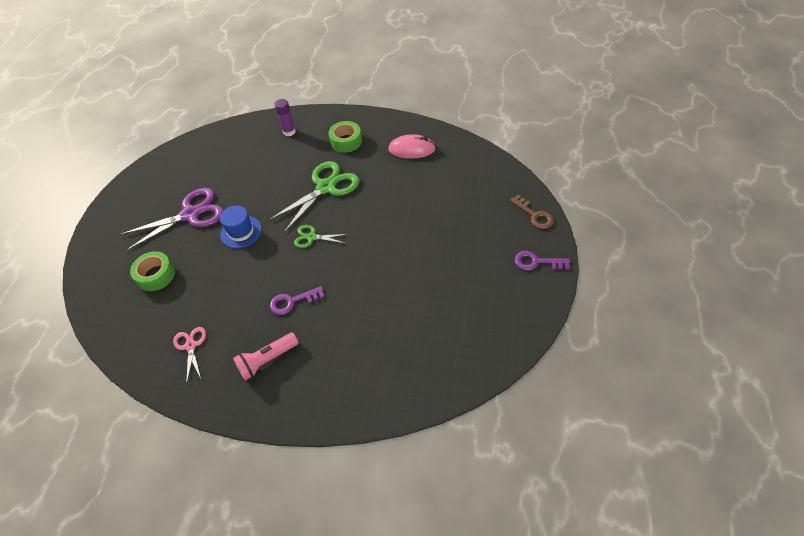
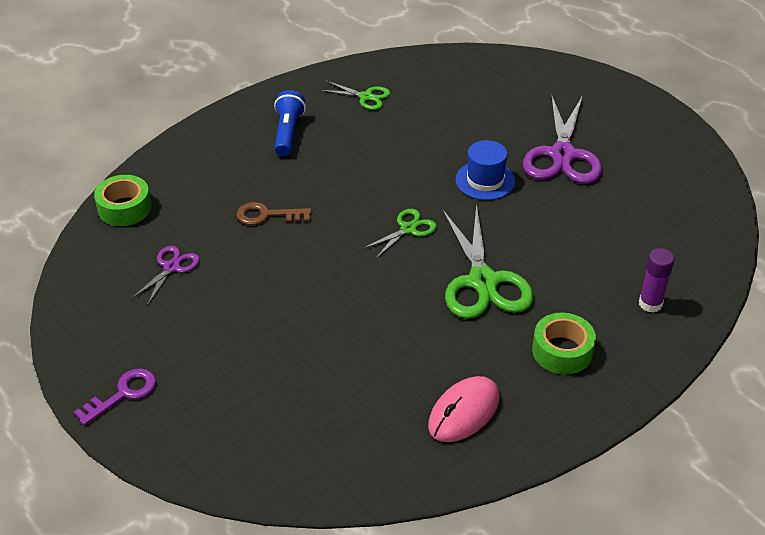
camera: 125 degrees right, 10 degrees down
green tape [130,251,175,291] -> green tape moved to [94,175,151,226]
pink scissors [173,327,206,384] -> green scissors [319,81,390,110]
pink flashlight [233,332,299,381] -> blue flashlight [274,90,306,156]
purple key [270,286,324,315] -> none
brown key [510,194,554,229] -> brown key moved to [236,202,311,225]
none -> purple scissors [131,246,200,306]

